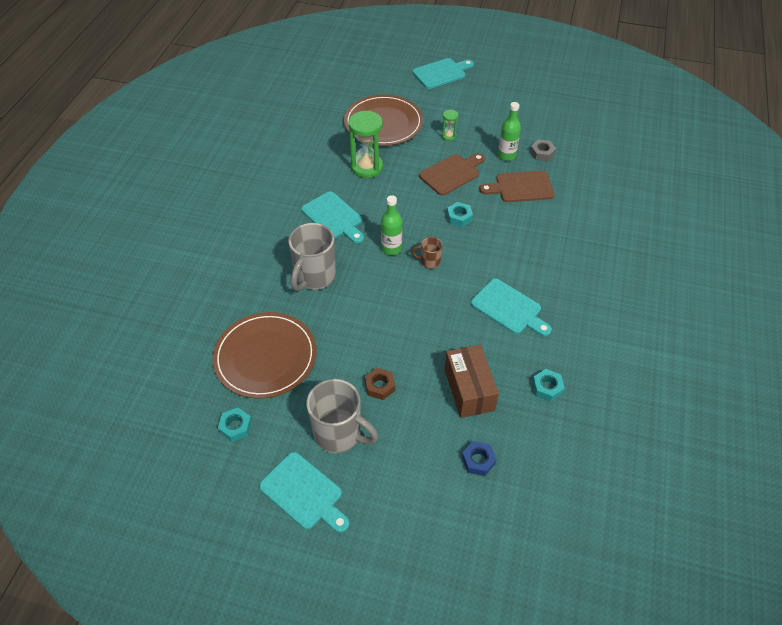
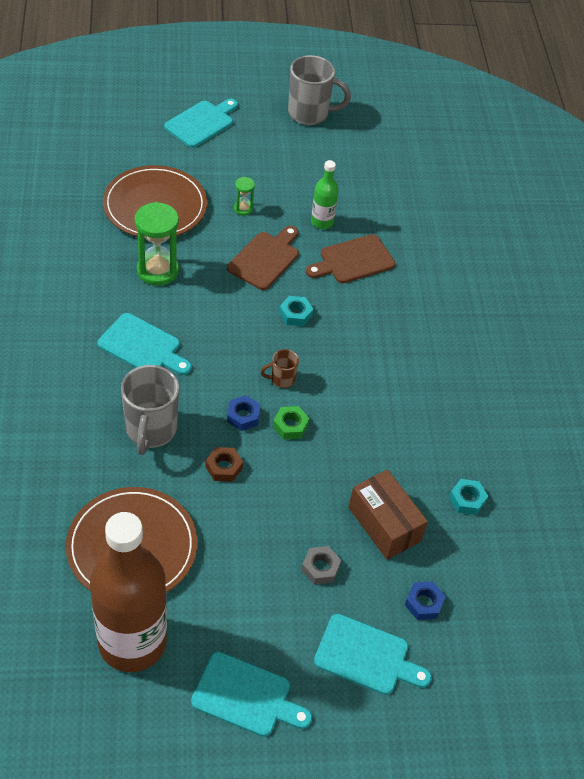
camera: 25 degrees left, 0 degrees up
turquoise nut [218,408,252,442] -> brown bottle [90,512,167,672]
grey mug [307,379,379,453] -> grey mug moved to [288,55,351,125]
brown nut [365,368,395,400] -> brown nut moved to [205,447,243,482]
green bottle [381,195,402,255] -> none
turquoise cutting board [471,279,552,336] -> turquoise cutting board moved to [314,614,432,695]
grey nut [530,140,556,161] -> grey nut moved to [302,546,341,584]
none -> blue nut [227,395,260,431]
none -> green nut [273,406,310,439]

